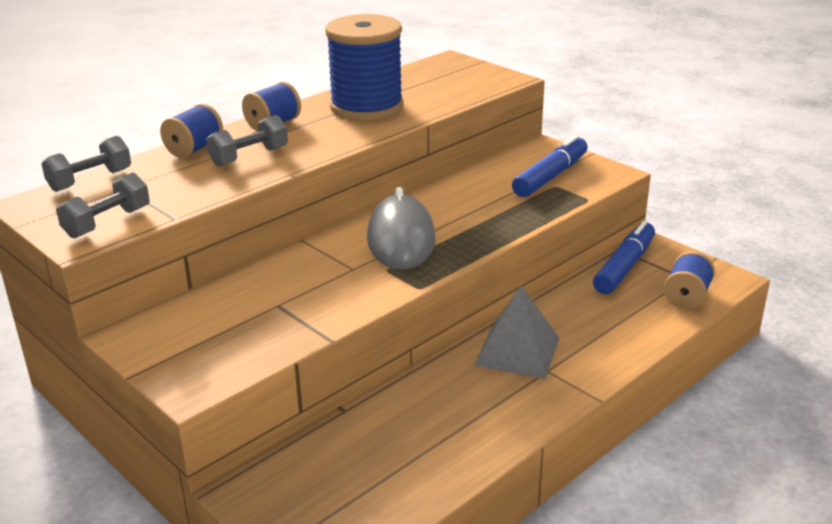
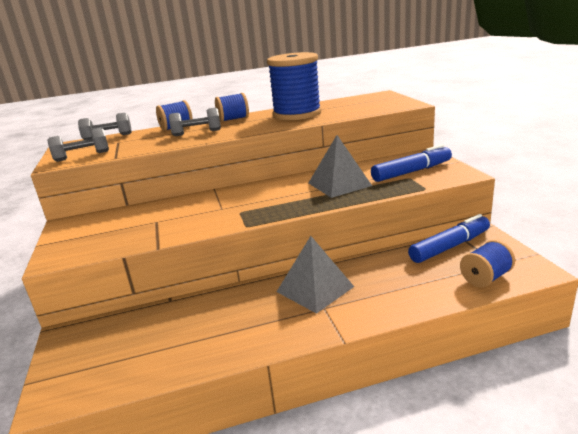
camera: 30 degrees right, 5 degrees down
grey mouse [367,187,435,270] -> none
none -> grey pyramid [309,135,372,198]

